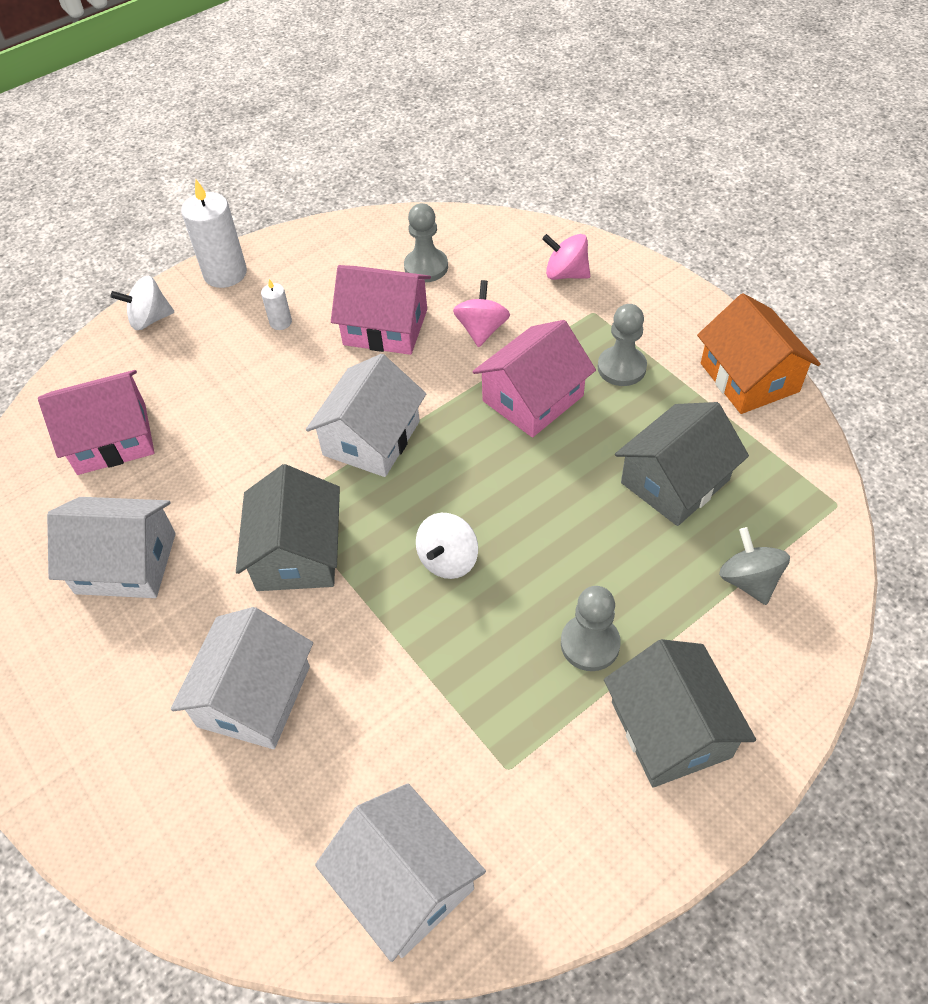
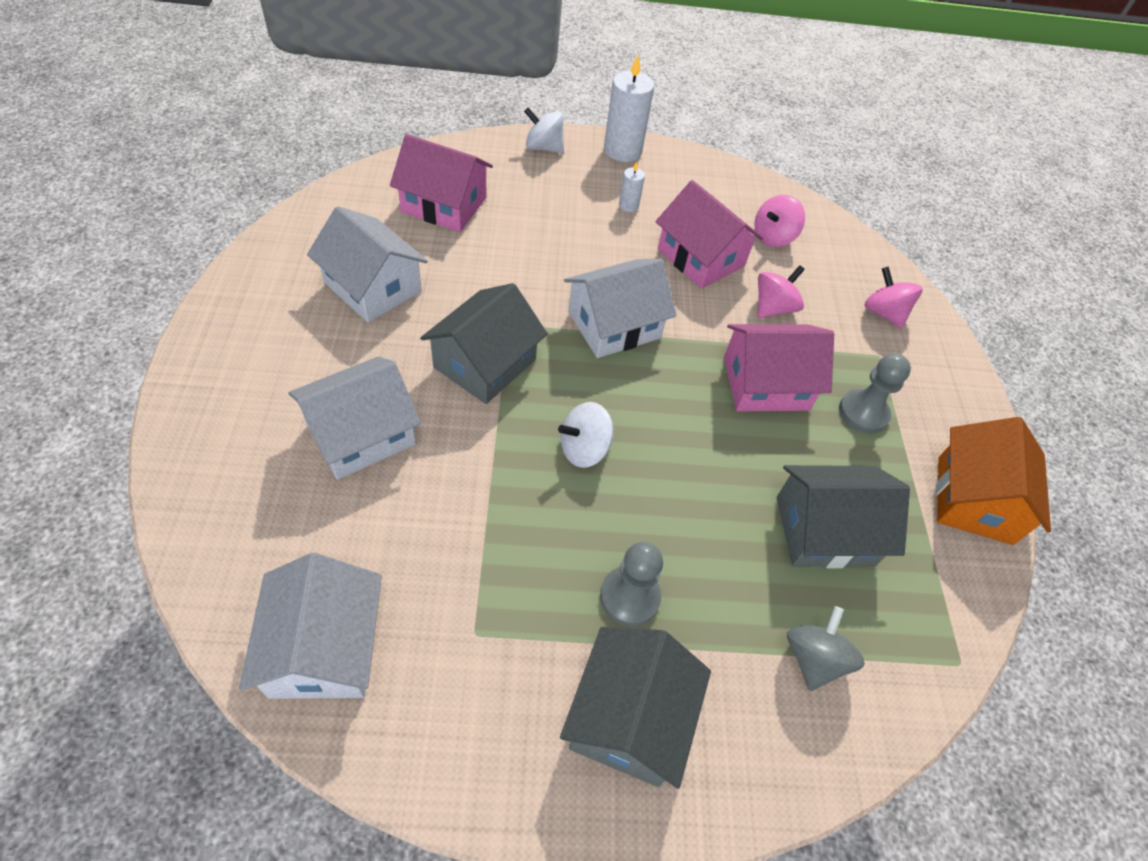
camera: 30 degrees right, 0 degrees up
grey pawn [404,203,448,282] -> pink spinning top [754,195,805,247]

